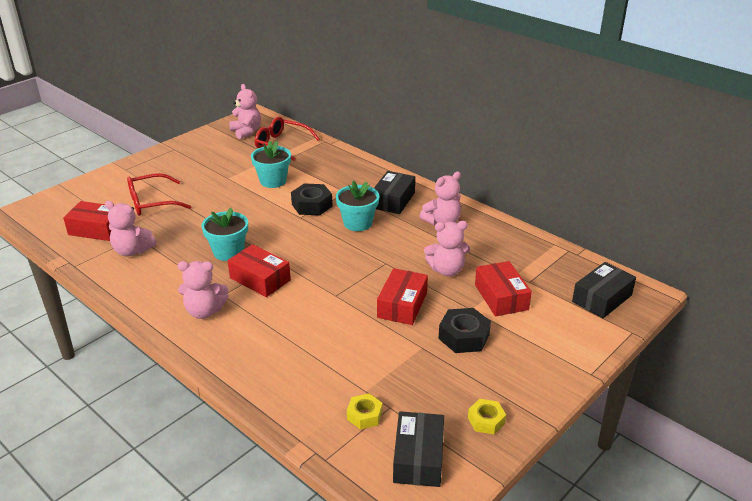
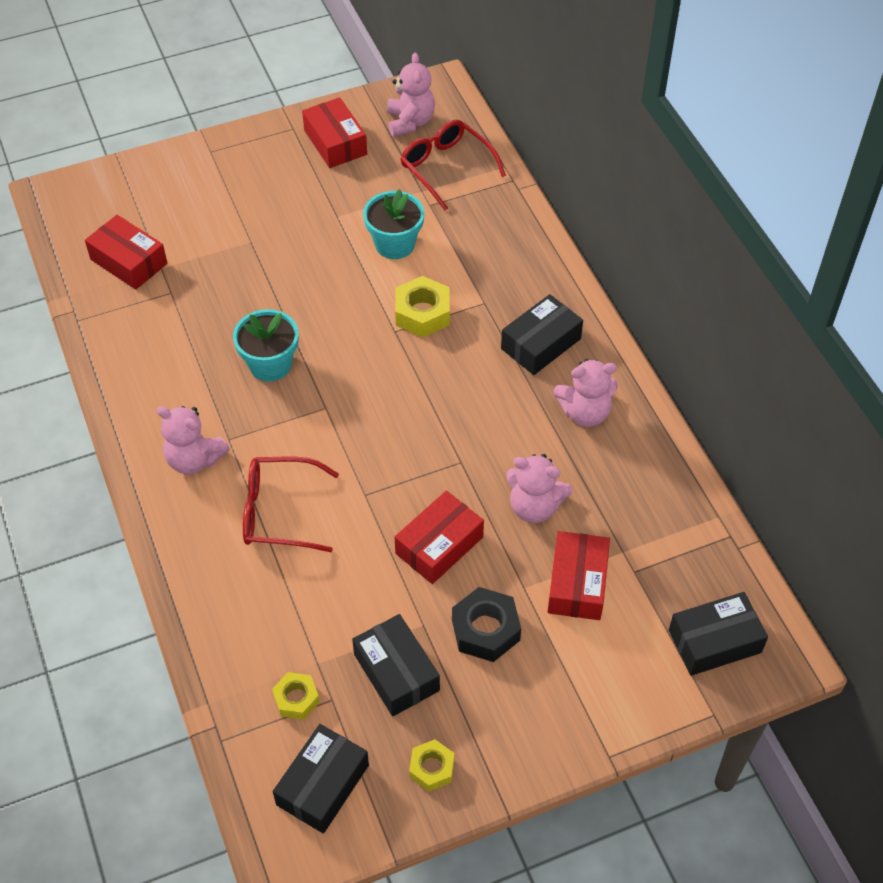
camera: 25 degrees right, 20 degrees up
pink teddy bear [105,201,157,256] -> none
red glasses [127,173,192,216] -> red glasses moved to [243,457,339,552]
red box [228,244,291,297] -> red box moved to [302,97,367,168]
black nut [291,184,332,216] -> yellow nut [395,276,450,337]
turquoise flower pot [336,181,379,231] -> none
none -> black box [352,614,440,716]

